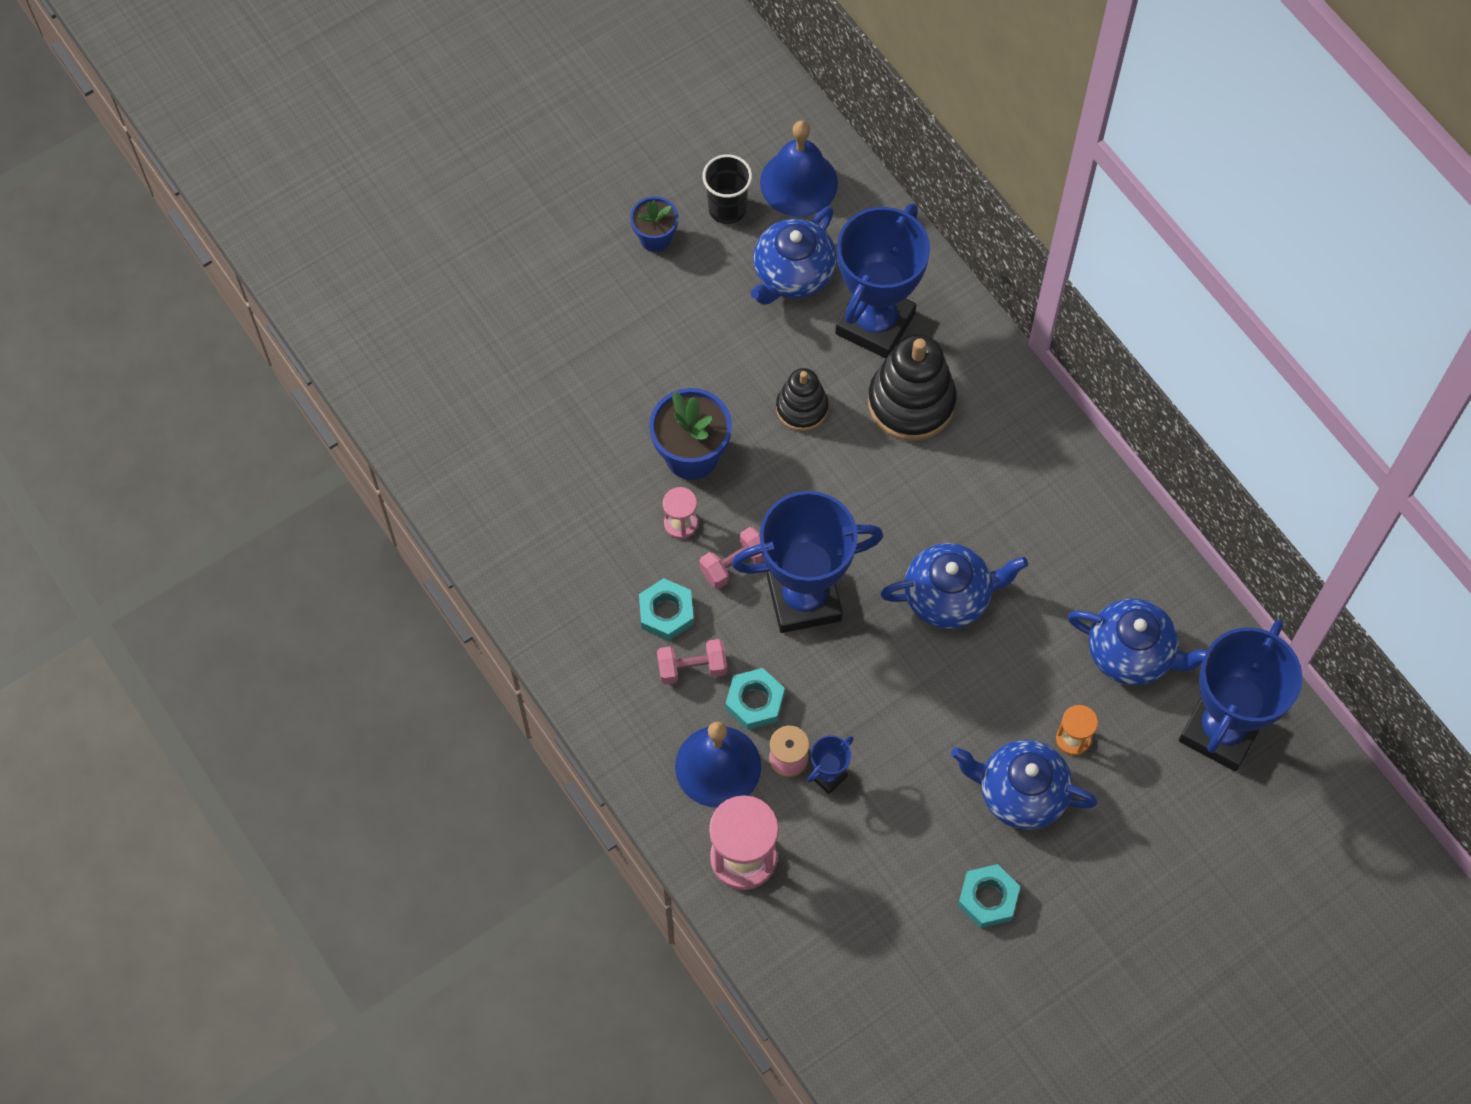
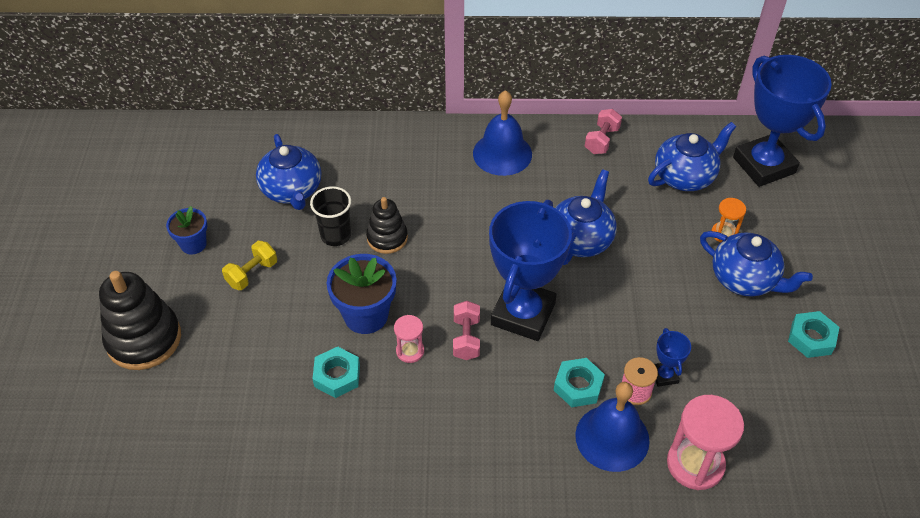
camera: 55 degrees left, 15 degrees down
turquoise nut [639,578,694,641] -> turquoise nut moved to [313,346,360,398]
pink dumbbell [657,639,727,685] -> pink dumbbell moved to [585,109,622,154]
black cup [702,154,752,224] -> black cup moved to [310,186,351,246]
blue bell [760,121,838,217] -> blue bell moved to [473,90,532,176]
blue trophy [835,203,930,358] -> none
black stacking toy [868,334,956,441] -> black stacking toy moved to [99,271,181,370]
blue teapot [951,740,1097,830] -> blue teapot turned 105 degrees counterclockwise [700,231,813,297]
none -> yellow dumbbell [222,241,277,290]

